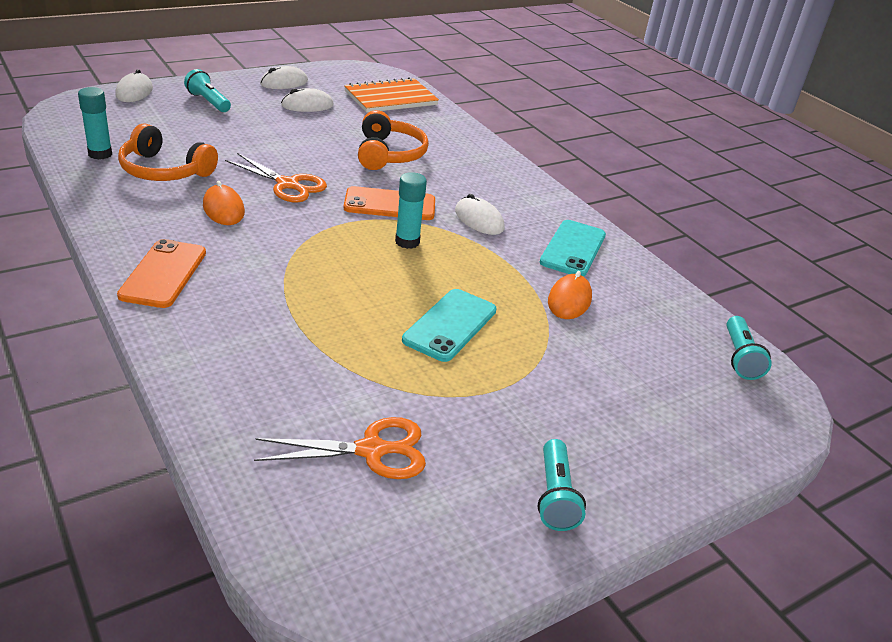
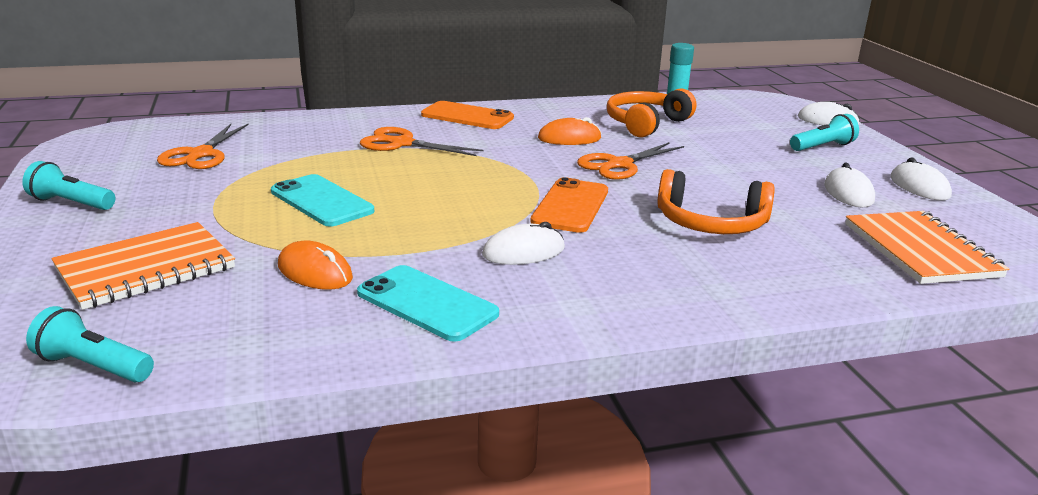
camera: 110 degrees right, 10 degrees down
turquoise glue stick [395,172,427,249] -> none
none -> orange notebook [51,222,235,310]
none -> orange scissors [360,127,484,156]

